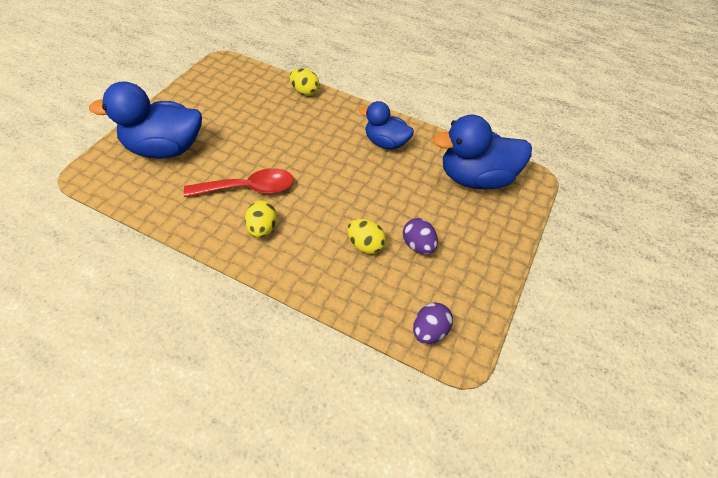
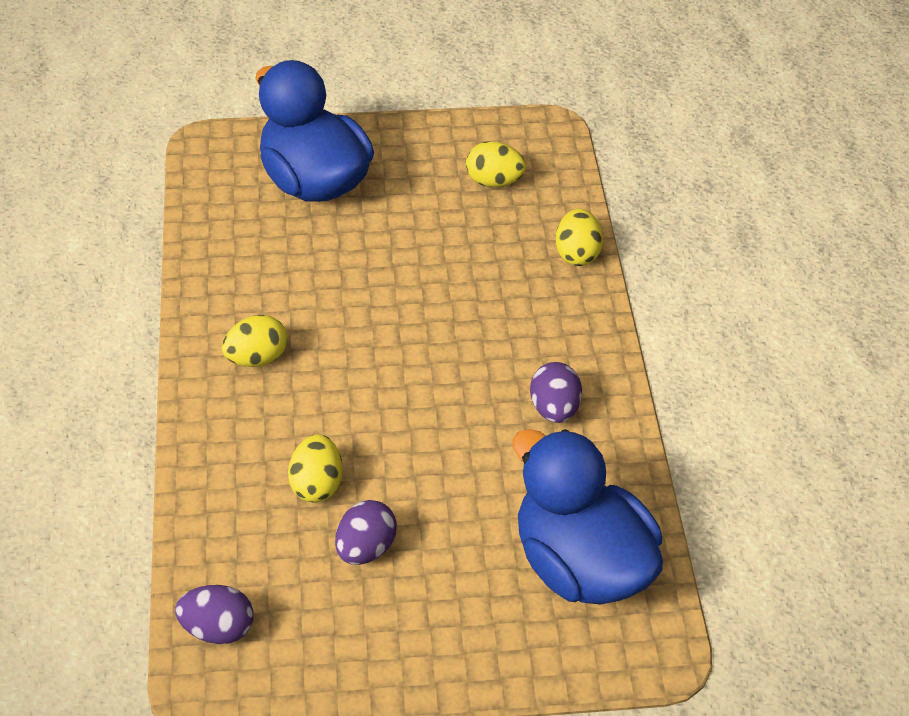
camera: 60 degrees right, 5 degrees down
red spoon [184,168,294,197] -> none
blue duck [359,101,414,150] -> purple egg [530,362,582,423]
none -> yellow egg [466,141,526,187]

